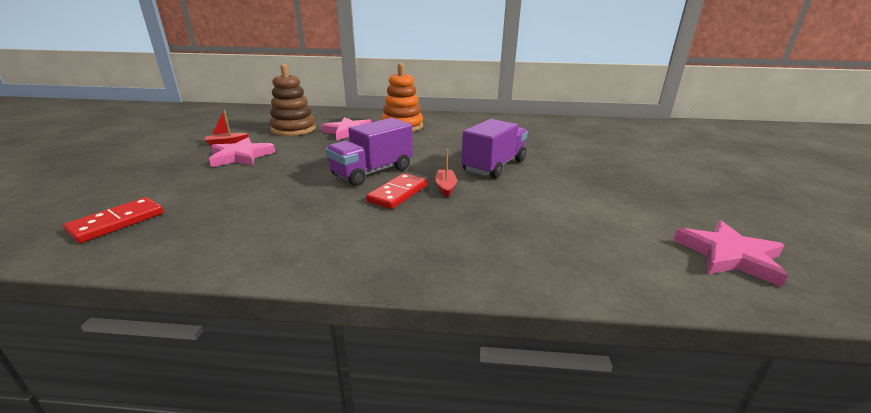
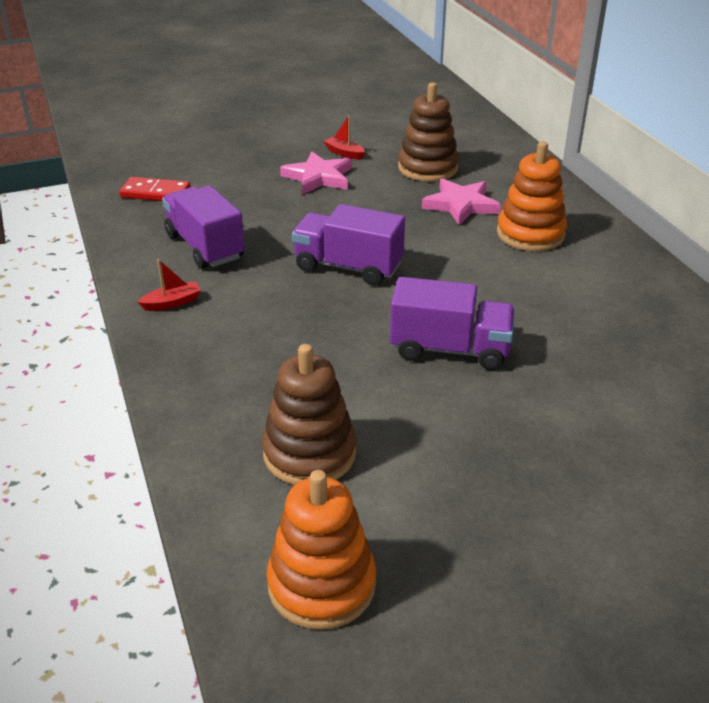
camera: 65 degrees right, 10 degrees up
red domino [366,173,427,209] -> none
red boat [435,149,457,197] -> red boat moved to [137,259,201,311]
pink star [673,220,788,287] -> orange stacking toy [266,470,376,630]
none -> purple truck [162,185,245,269]
none -> brown stacking toy [262,344,356,485]

